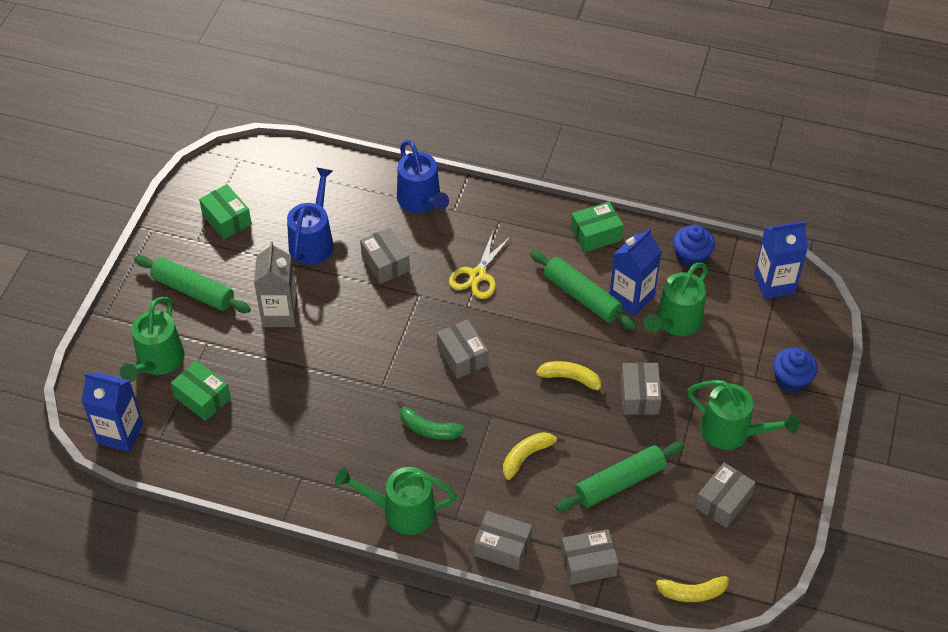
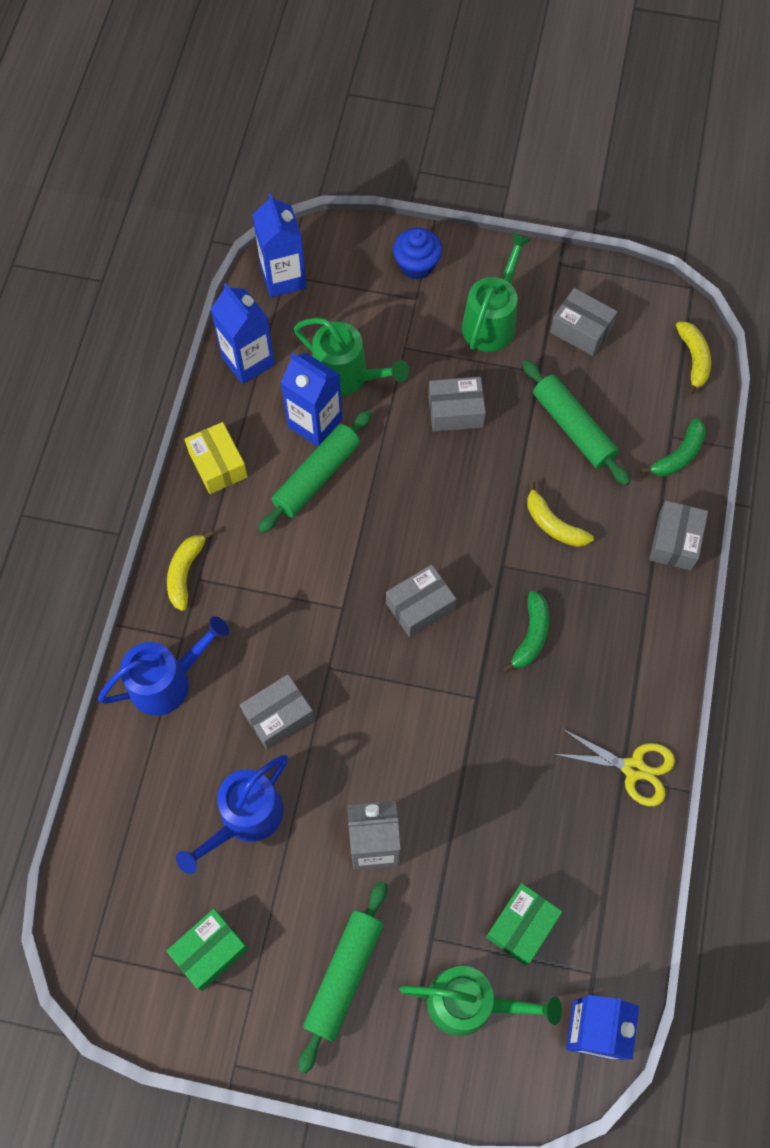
camera: 95 degrees left, 15 degrees up
blue watering can [287,167,334,265] -> blue watering can turned 60 degrees counterclockwise [176,755,288,874]
green watering can [335,467,457,535] -> none
yellow scissors [449,229,512,299] -> yellow scissors moved to [554,728,675,806]
yellow banana [536,361,607,396] -> yellow banana moved to [167,530,214,611]
grey box [561,529,619,585] -> green banana [640,418,706,476]
green box [571,202,623,252] -> yellow box [184,422,248,494]
blue cupcake [673,225,715,268] -> blue carton [210,283,275,384]

